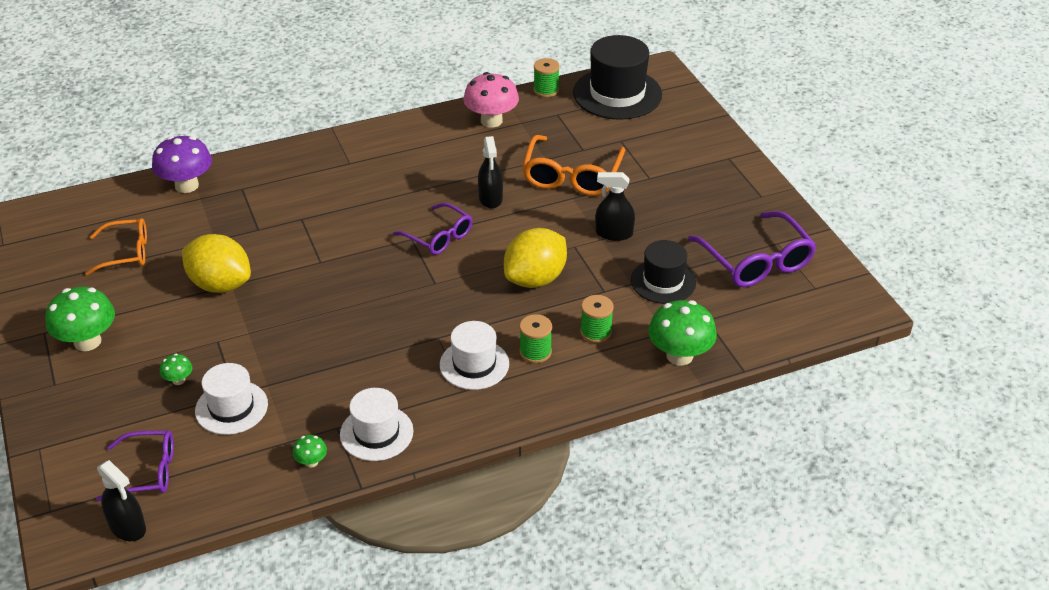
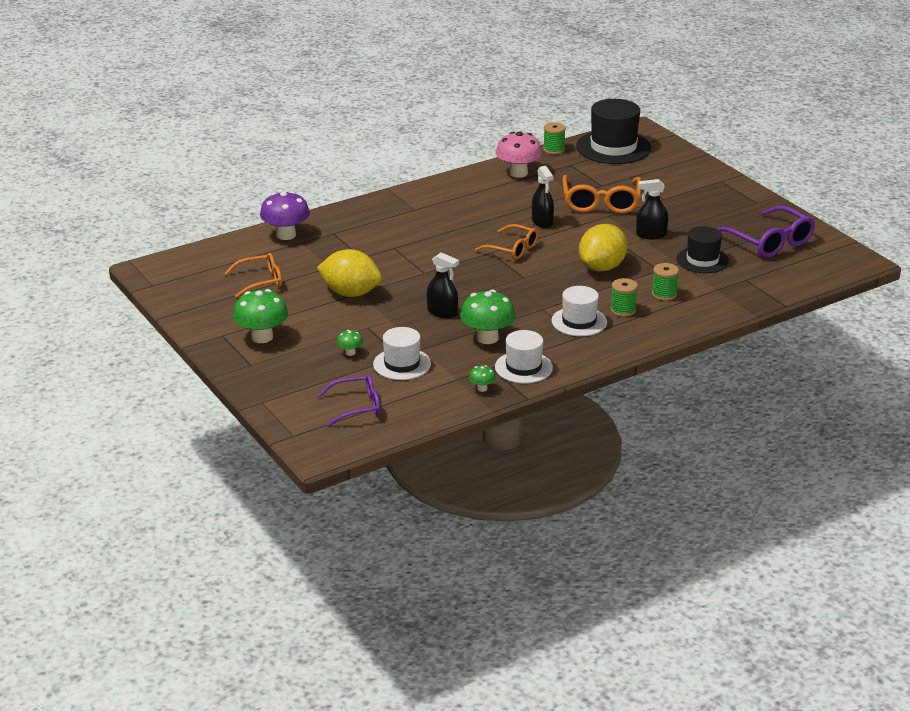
camera: 10 degrees left, 10 degrees down
black spray bottle [97,460,146,541] -> black spray bottle moved to [427,252,459,319]
purple glasses [393,203,473,255] -> orange glasses [475,224,538,260]
green mushroom [648,300,717,365] -> green mushroom moved to [460,290,515,344]

